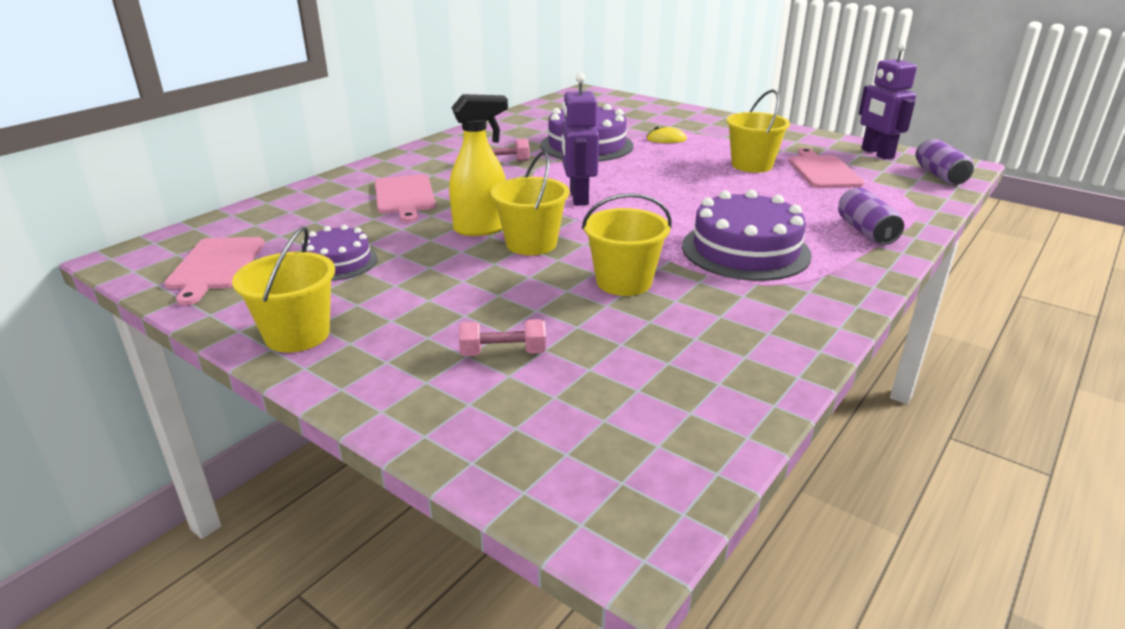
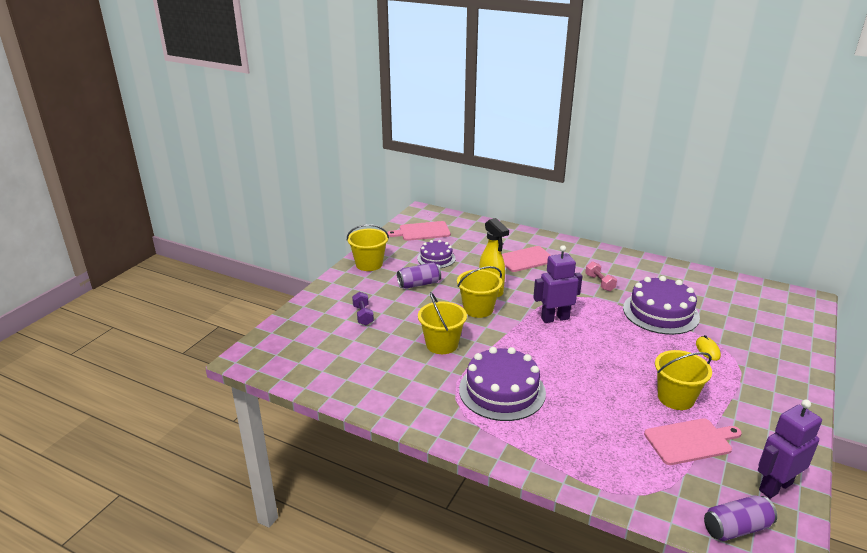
camera: 80 degrees right, 0 degrees up
pink dumbbell [459,319,546,356] -> purple dumbbell [352,292,374,326]
purple can [838,188,904,245] -> purple can moved to [397,263,441,289]

